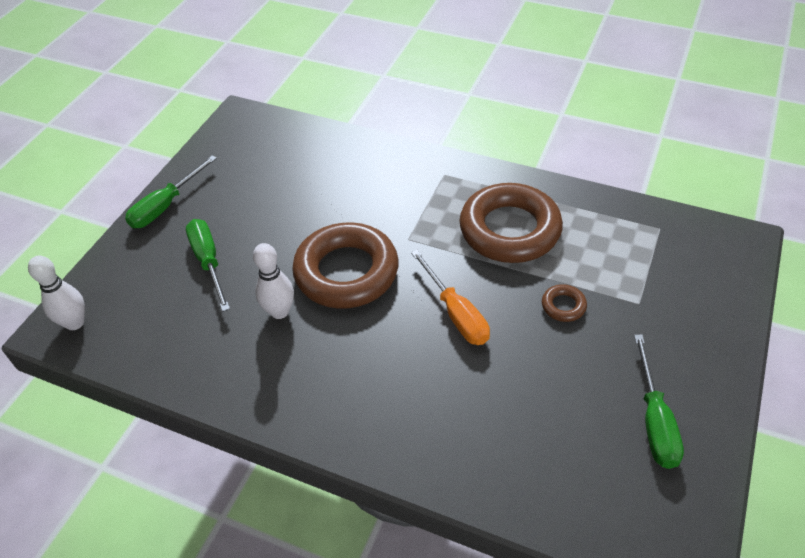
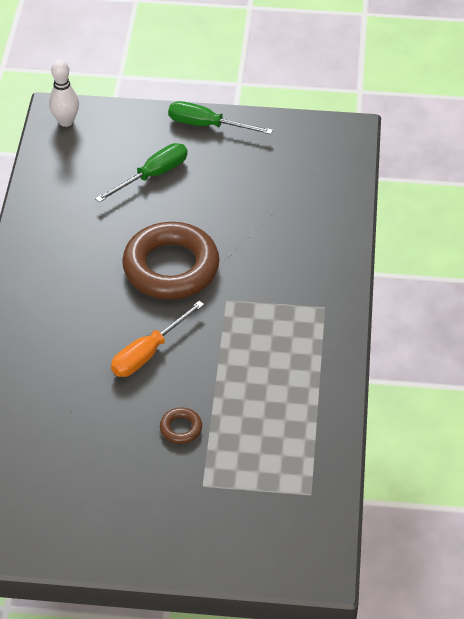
camera: 70 degrees right, 0 degrees up
white bowling pin [253,243,294,319] -> none
brown ring [459,183,563,263] -> none
green screwdriver [634,335,684,469] -> none

